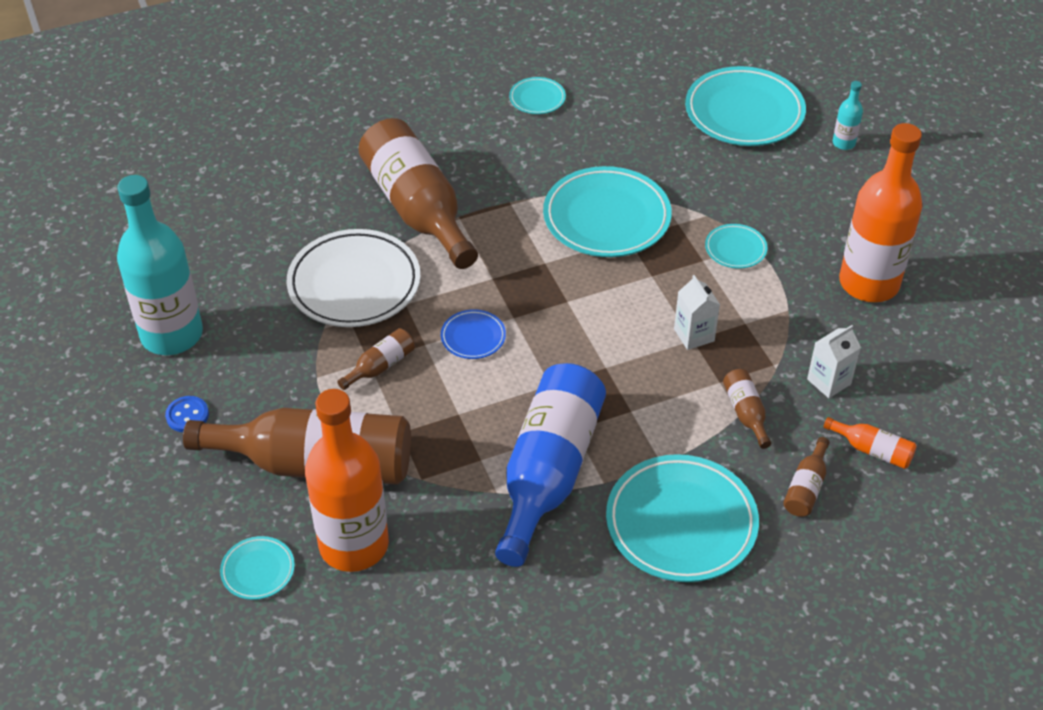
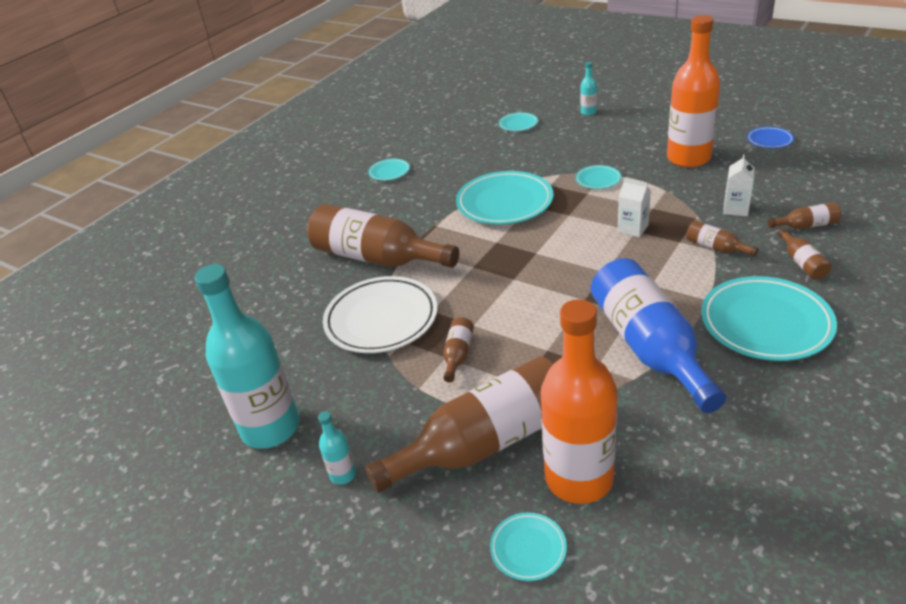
camera: 30 degrees left, 10 degrees down
blue button [165,396,209,432] -> turquoise bottle [318,411,356,485]
blue plate [441,309,506,359] -> blue plate moved to [747,127,794,148]
turquoise plate [685,66,806,146] -> turquoise plate [498,112,538,131], size x0.48
orange bottle [824,417,917,469] -> brown bottle [768,203,841,229]

